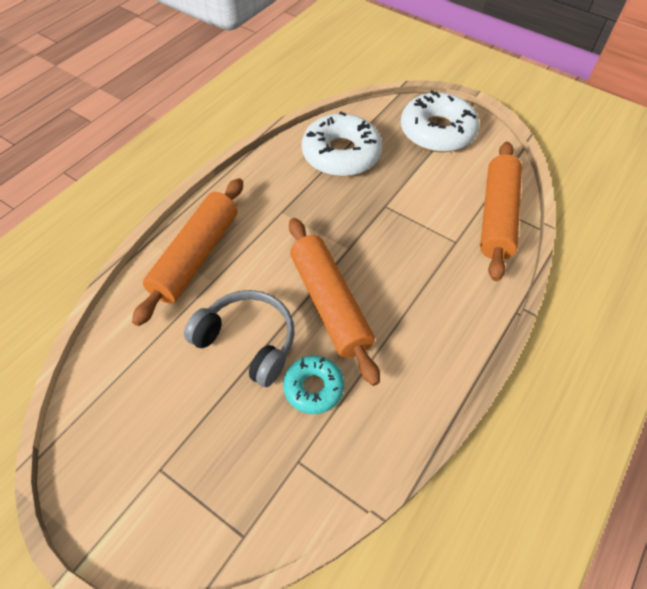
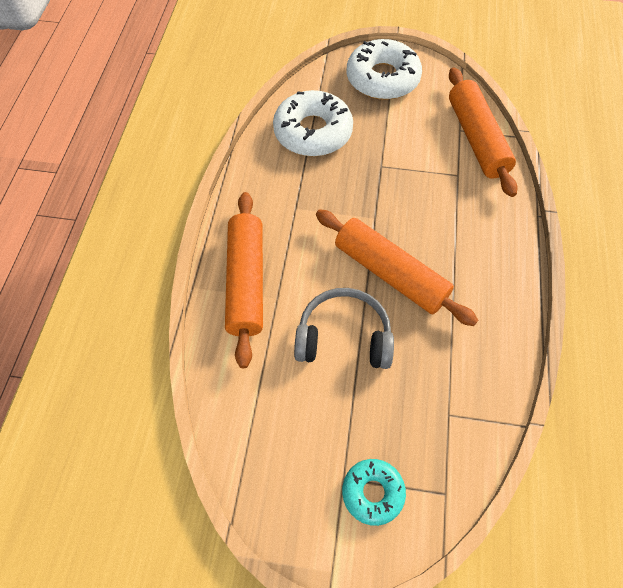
camera: 25 degrees left, 5 degrees up
turquoise donut [283,355,344,414] -> turquoise donut moved to [342,459,406,526]

